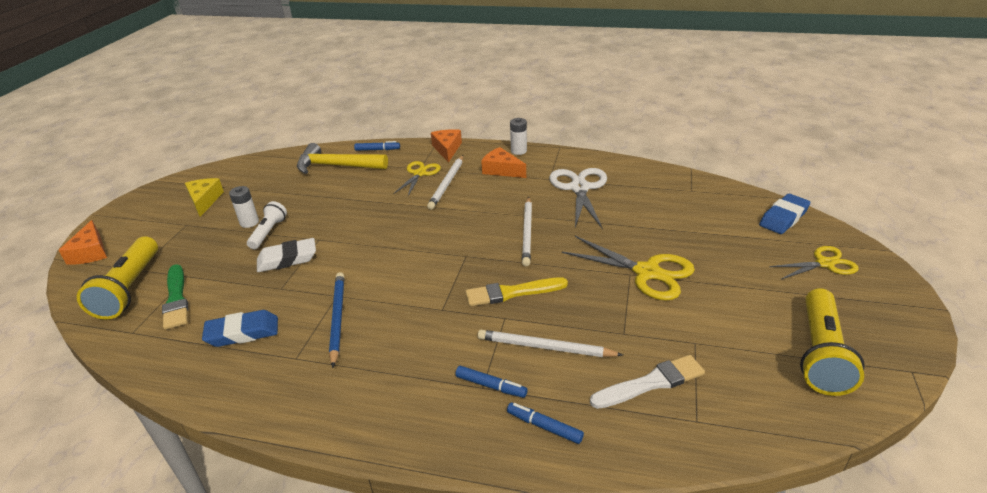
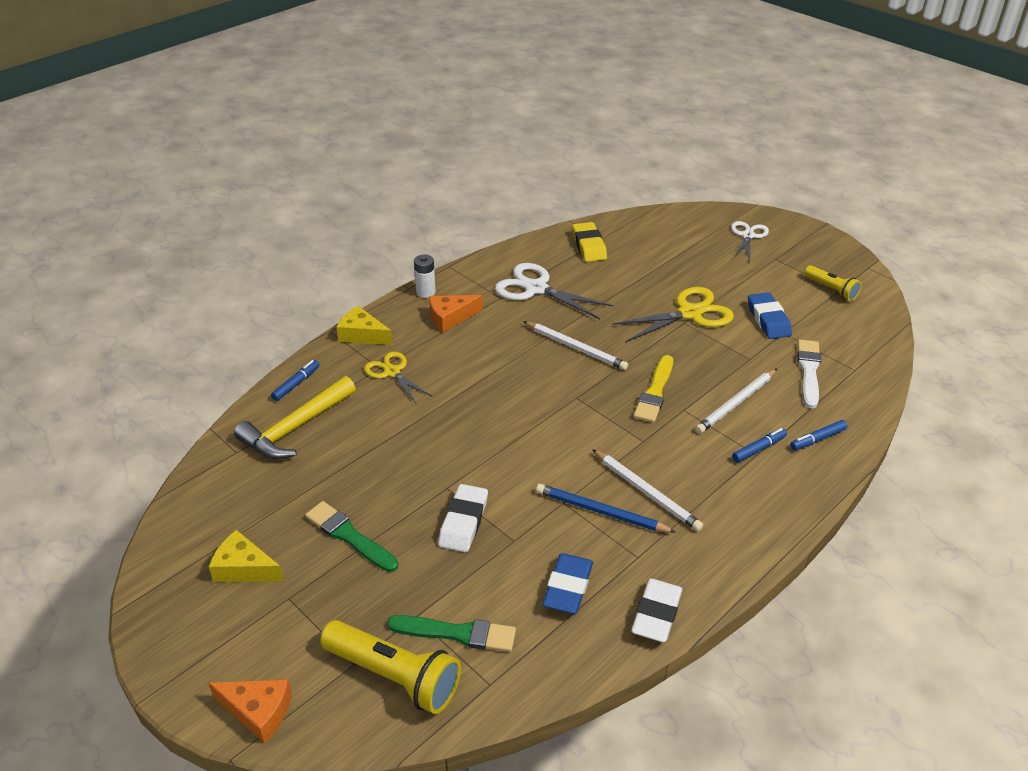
camera: 60 degrees left, 5 degrees up
white battery [229,186,259,228] -> green brush [305,501,398,572]
white flashlight [247,201,287,249] -> none
white pencil [427,155,463,210] -> white pencil moved to [592,449,703,531]
orange cheese [431,129,462,163] -> yellow cheese [336,306,393,345]
blue eraser [759,194,811,234] -> blue eraser moved to [748,292,792,339]
yellow scissors [769,246,859,279] -> white scissors [731,221,769,261]
yellow flashlight [800,288,865,396] -> yellow flashlight [804,265,861,301], size x0.59
none -> yellow eraser [572,222,607,262]
none -> white eraser [631,579,682,642]

